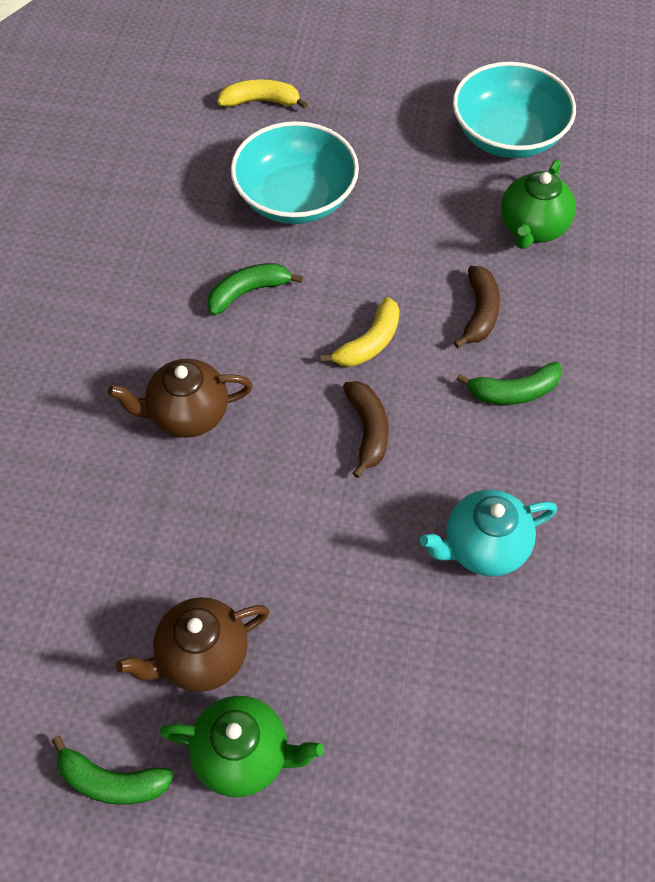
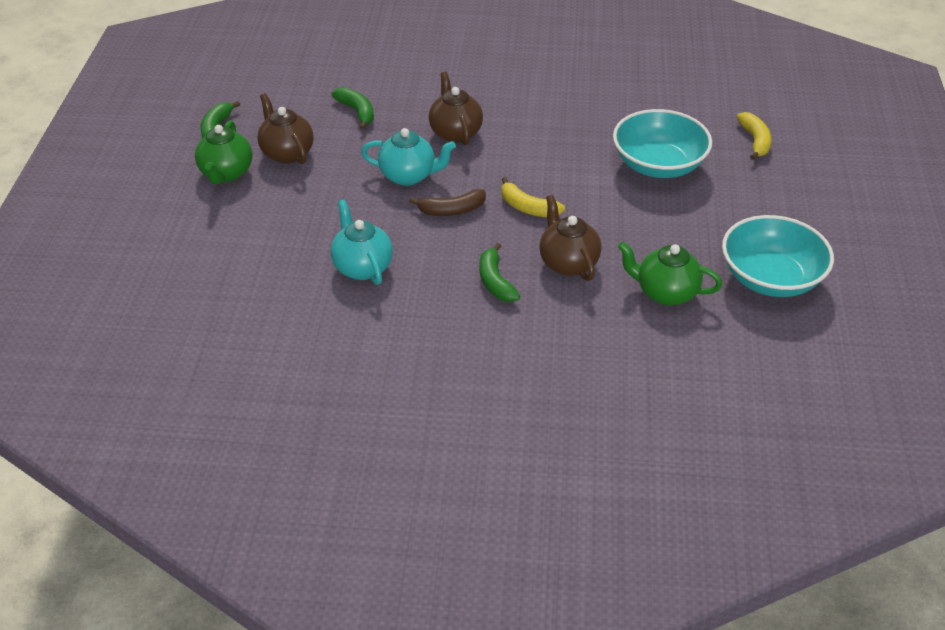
camera: 85 degrees right, 15 degrees down
green banana [207,263,303,315] -> green banana moved to [331,87,374,130]
brown banana [454,266,500,348] -> brown teapot [539,195,601,281]
none -> turquoise teapot [361,128,456,186]

